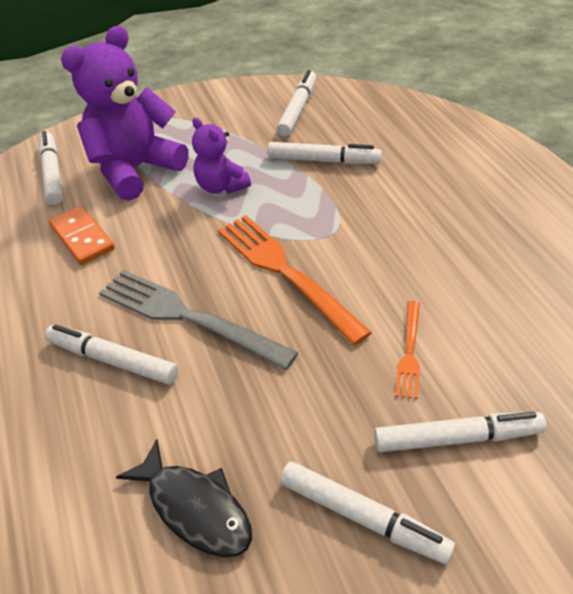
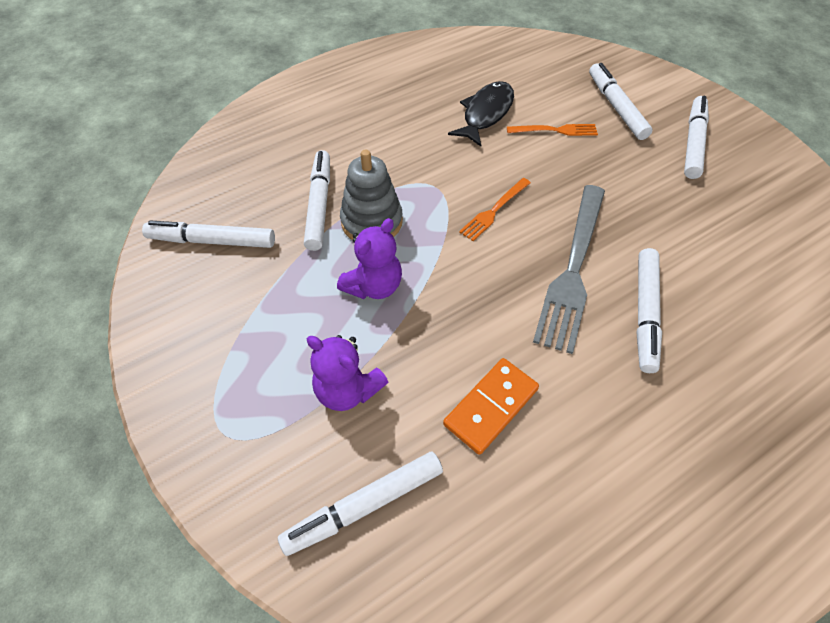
camera: 105 degrees left, 10 degrees up
purple teddy bear [61,26,189,201] -> purple teddy bear [307,335,388,411], size x0.54
black fish [116,439,252,557] -> black fish moved to [448,81,514,146]
orange fork [218,215,372,345] -> orange fork [459,178,531,241], size x0.51
none -> grey stacking toy [340,149,403,240]

